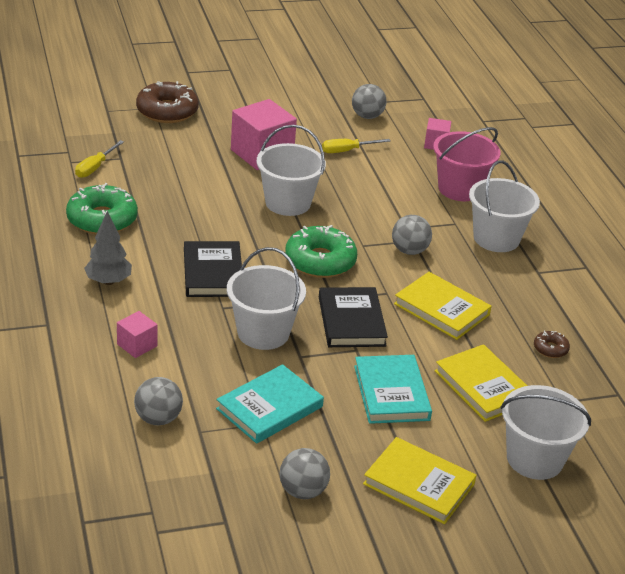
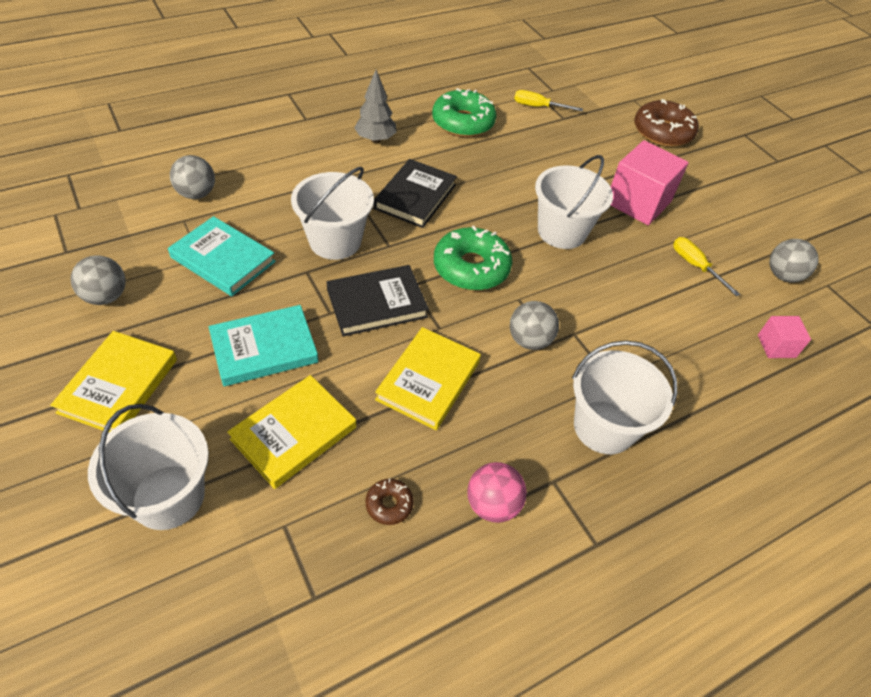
camera: 75 degrees right, 15 degrees up
pink cube [117,311,158,358] -> none
black book [184,241,242,297] -> black book turned 45 degrees counterclockwise [374,159,457,228]
pink bucket [433,127,500,201] -> none
none -> pink ball [467,462,527,523]

